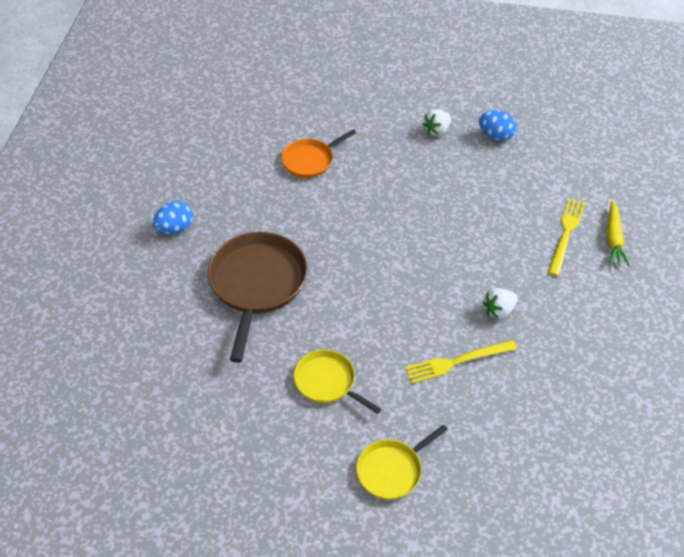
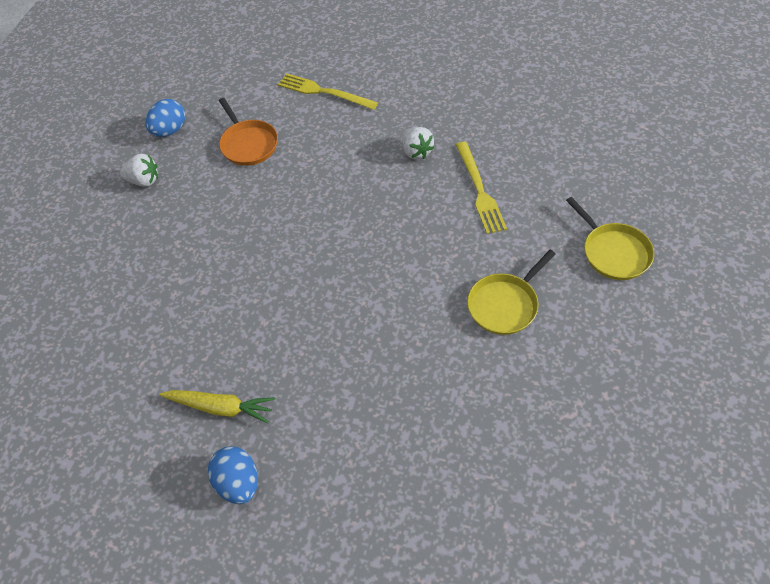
camera: 80 degrees left, 5 degrees up
brown pan [207,232,308,363] -> none
orange pan [282,129,356,178] -> orange pan moved to [219,98,278,166]
white strawberry [423,109,451,136] -> white strawberry turned 45 degrees counterclockwise [120,154,158,187]
yellow carrot [607,200,630,267] -> yellow carrot moved to [159,390,275,424]

